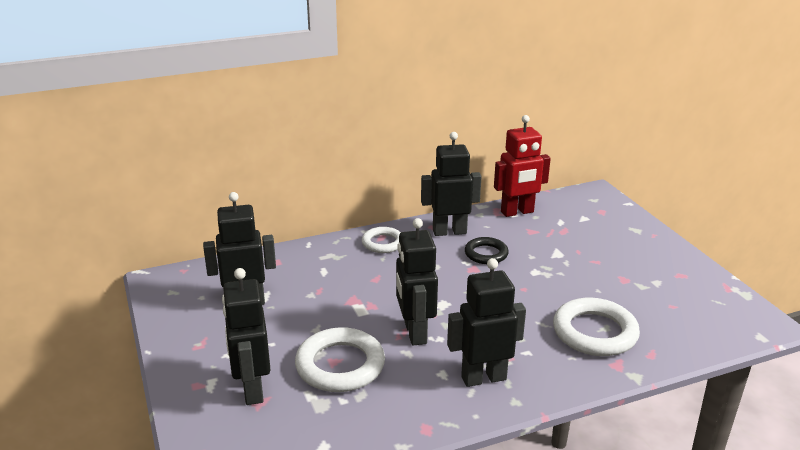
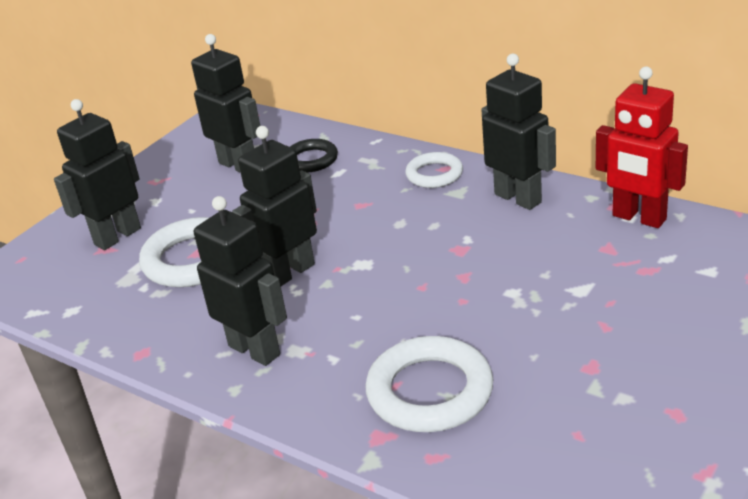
camera: 60 degrees right, 5 degrees up
black ring [465,237,509,264] -> black ring moved to [290,139,338,172]

